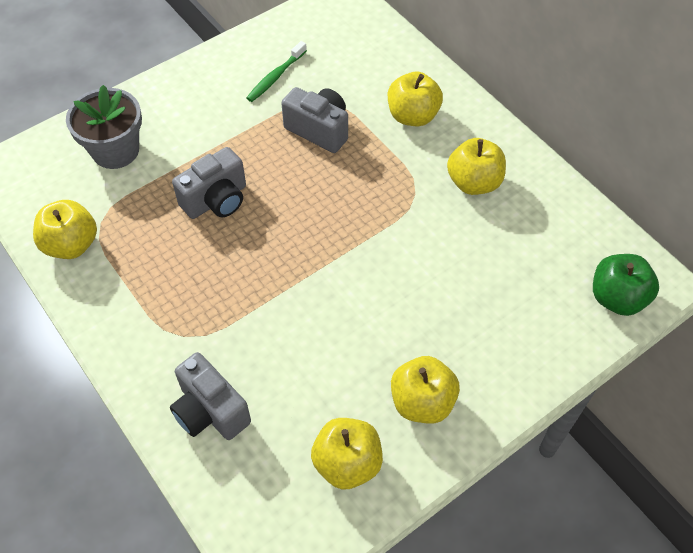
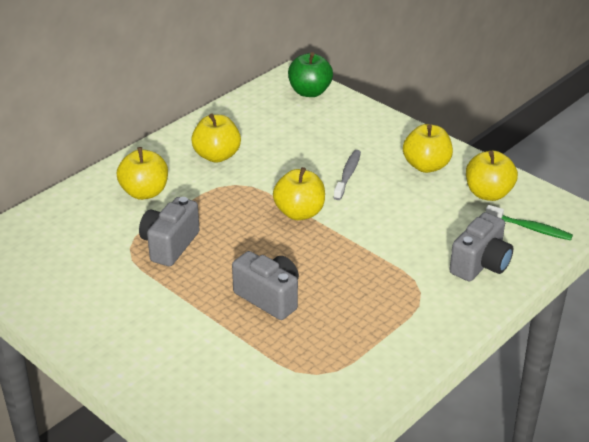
camera: 100 degrees left, 20 degrees down
yellow apple [33,200,97,259] -> yellow apple moved to [273,167,325,220]
grey flower pot [66,85,142,169] -> none
green toothbrush [246,41,307,102] -> green toothbrush moved to [486,205,573,240]
none -> grey toothbrush [334,150,361,200]

